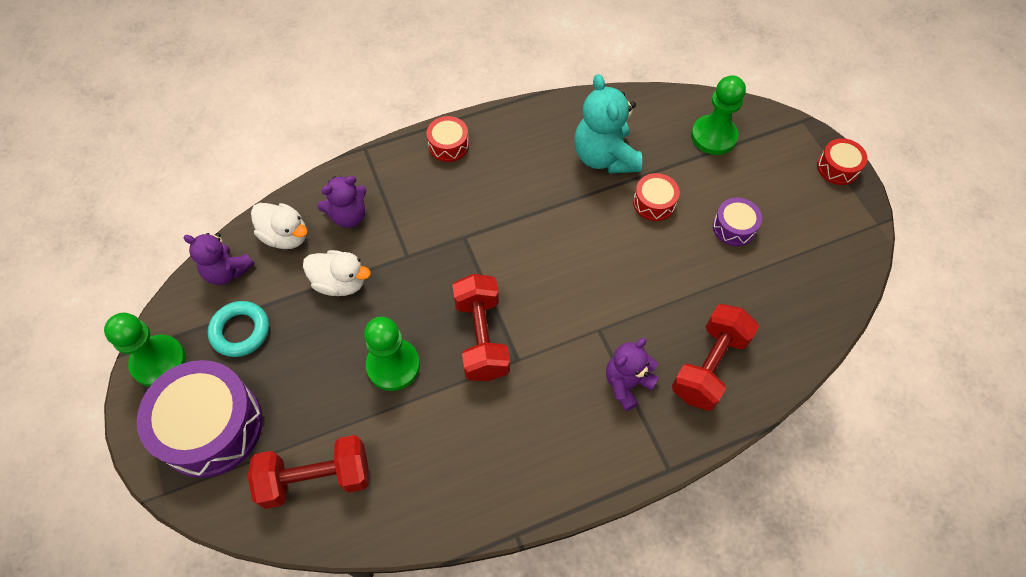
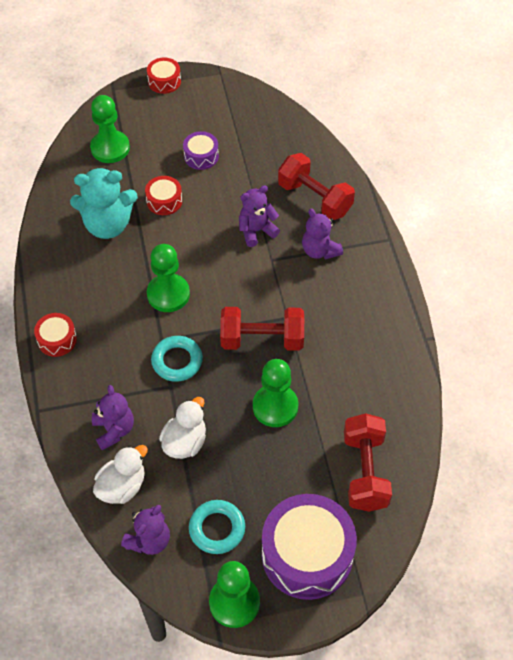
camera: 80 degrees left, 5 degrees down
none -> green pawn [147,244,190,312]
none -> turquoise ring [151,336,203,382]
none -> purple teddy bear [239,185,280,247]

